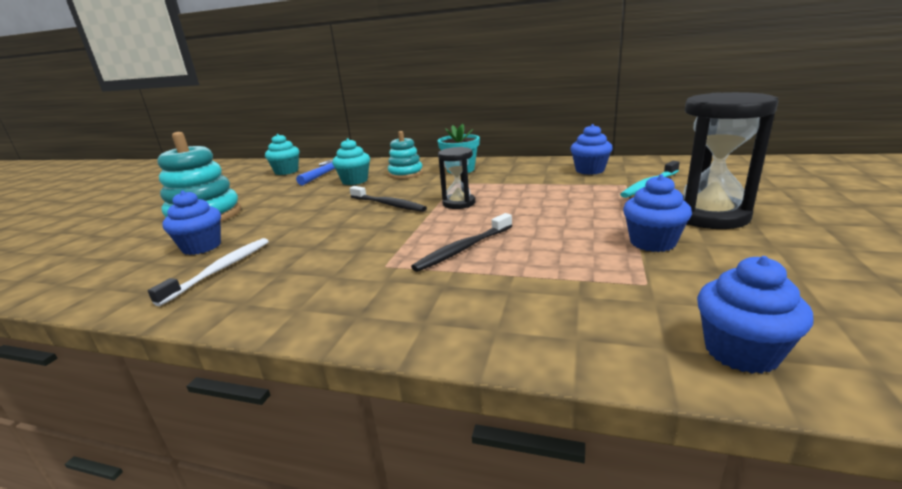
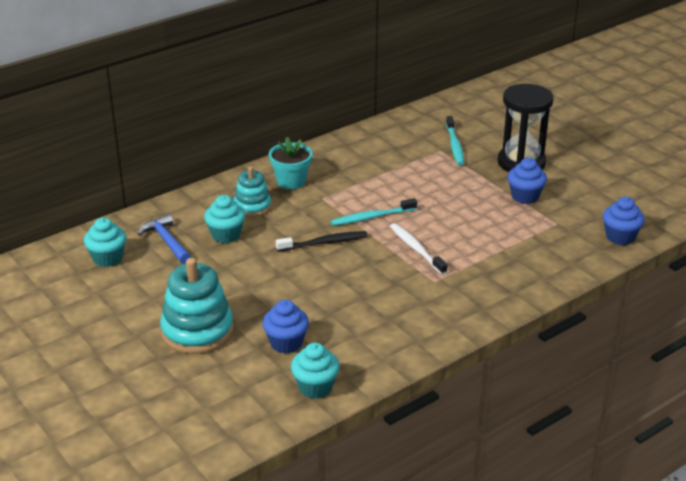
camera: 55 degrees left, 10 degrees up
white toothbrush [148,238,269,306] -> white toothbrush moved to [390,223,447,275]
black toothbrush [411,213,512,272] -> none
black hourglass [438,147,475,209] -> turquoise toothbrush [331,198,417,226]
blue cupcake [570,124,613,175] -> none
none -> turquoise cupcake [291,343,340,399]

